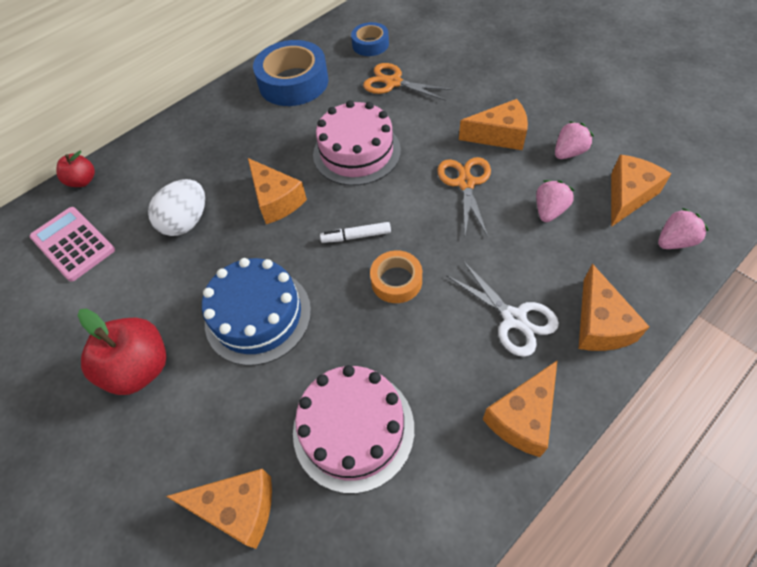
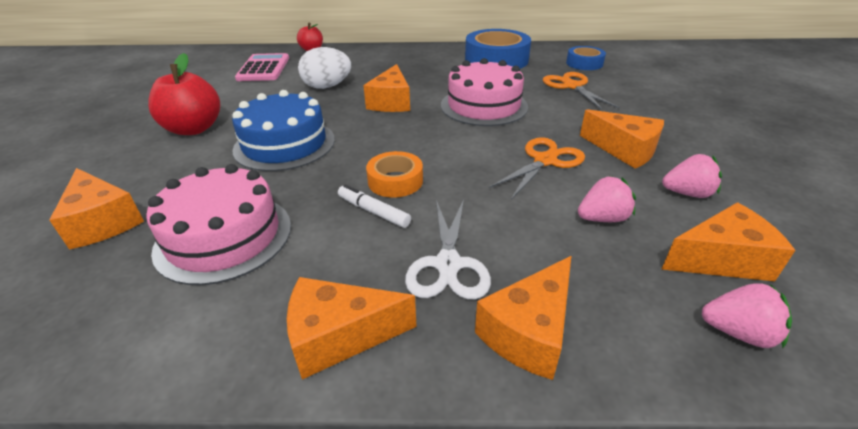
camera: 40 degrees right, 20 degrees down
white marker [320,222,391,243] -> white marker moved to [338,185,411,228]

